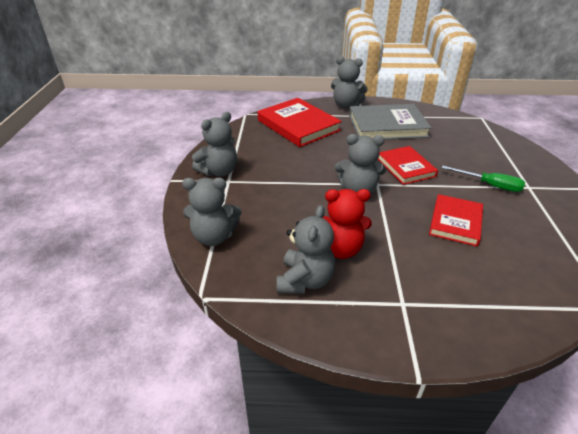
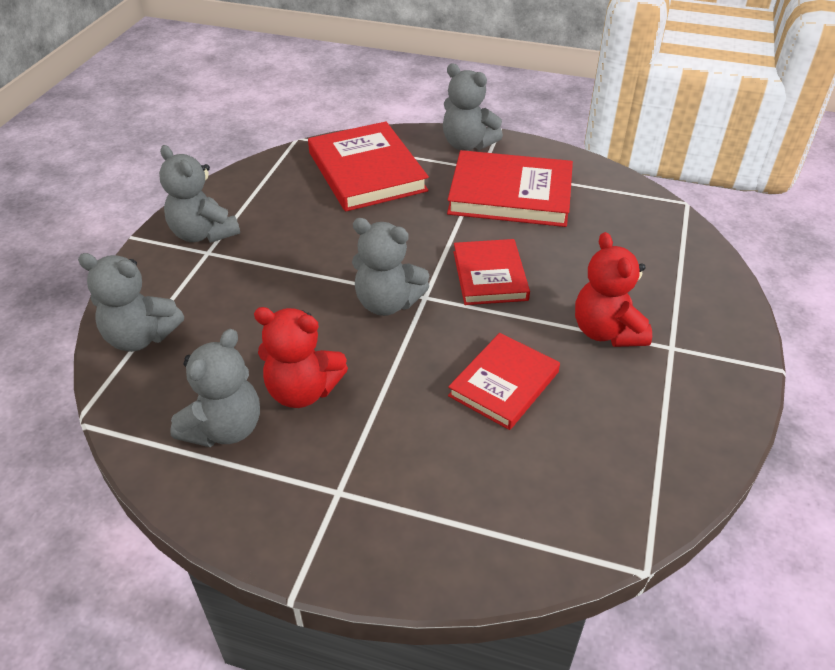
camera: 15 degrees right, 5 degrees up
grey teddy bear [192,112,237,177] -> grey teddy bear turned 75 degrees clockwise [159,145,240,243]
grey book [349,104,431,140] -> red book [447,150,573,227]
green screwdriver [442,166,525,192] -> red teddy bear [575,232,652,347]

